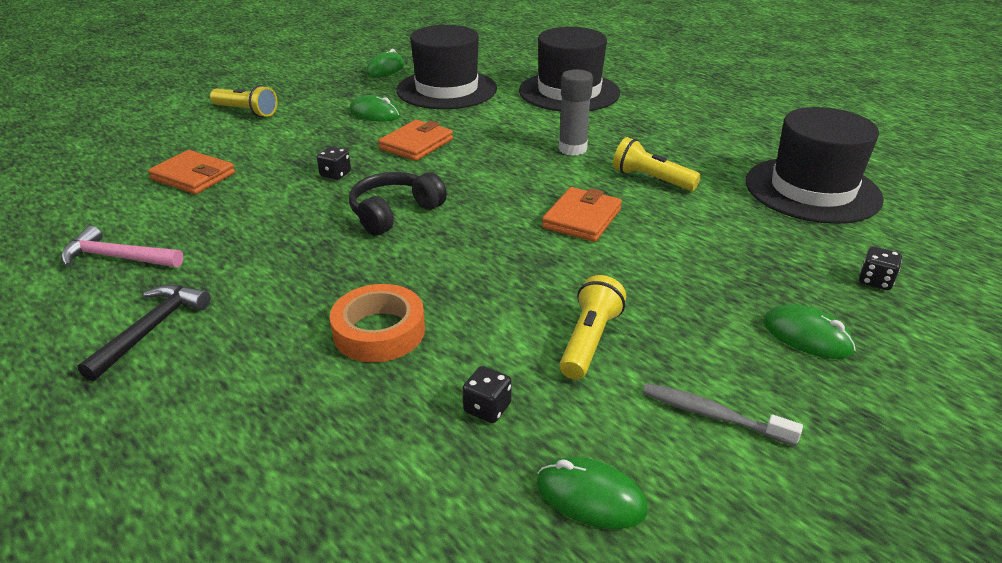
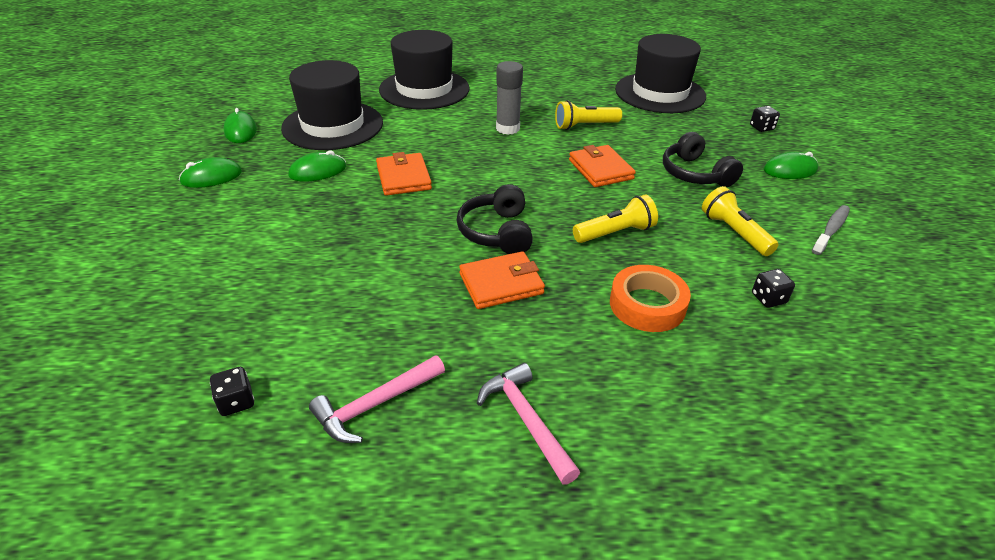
camera: 50 degrees left, 5 degrees up
black hammer [78,285,210,381] -> pink hammer [477,363,580,485]
orange wallet [148,150,235,194] -> orange wallet moved to [459,251,545,309]
yellow flashlight [210,85,278,117] -> yellow flashlight moved to [573,195,658,243]
black dice [317,146,351,180] -> black dice moved to [210,367,254,416]
green mouse [536,457,648,529] -> green mouse moved to [179,157,242,188]
grey toothbrush [643,383,803,446] -> grey toothbrush turned 150 degrees clockwise [812,205,850,255]
none -> black headphones [663,132,743,187]

